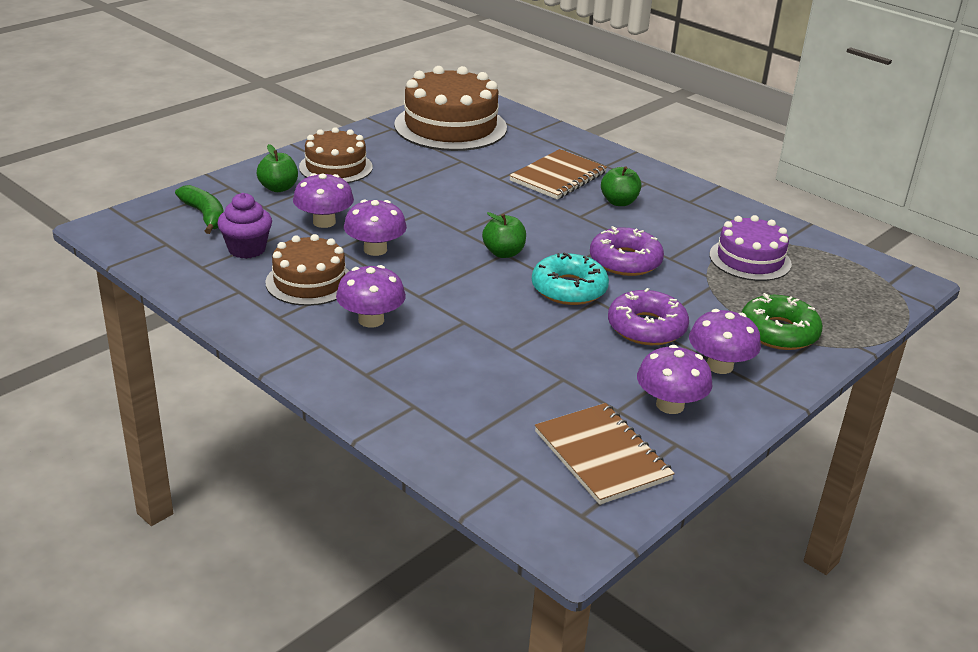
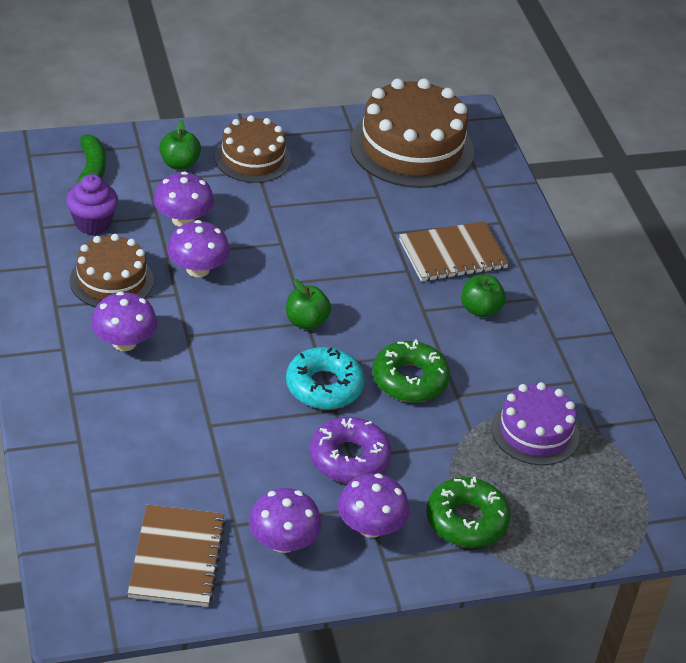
camera: 30 degrees right, 10 degrees up
purple donut [590,226,664,276] -> green donut [372,339,450,402]

